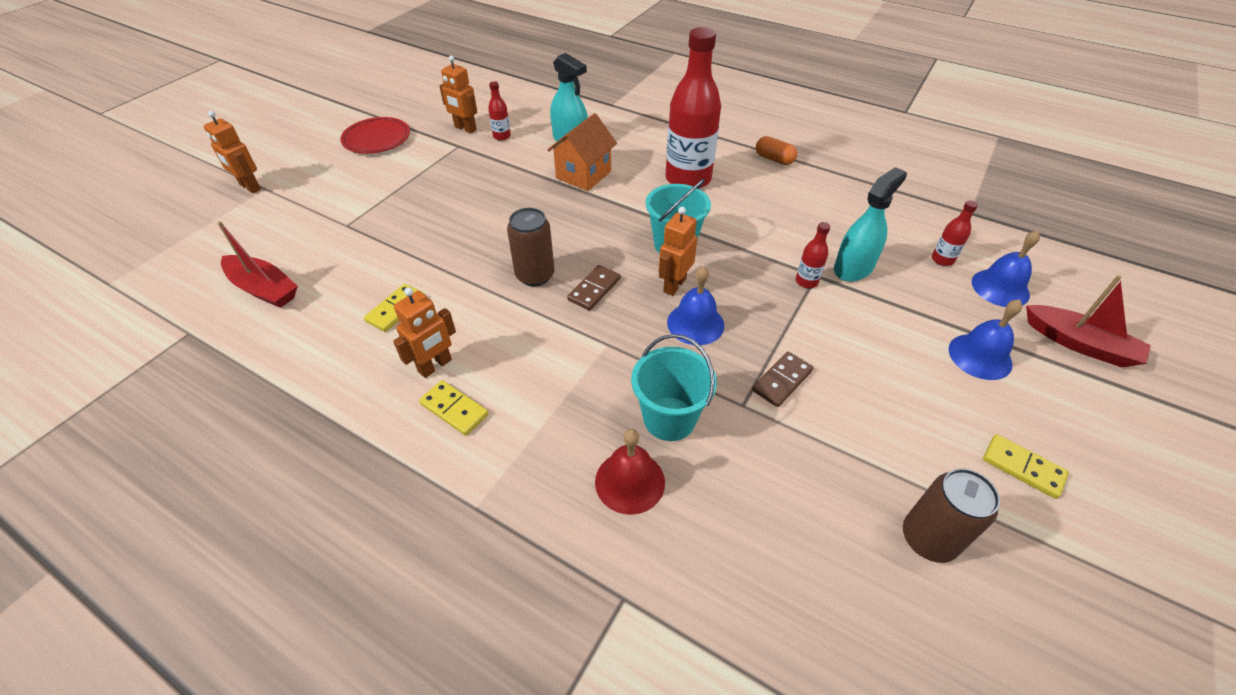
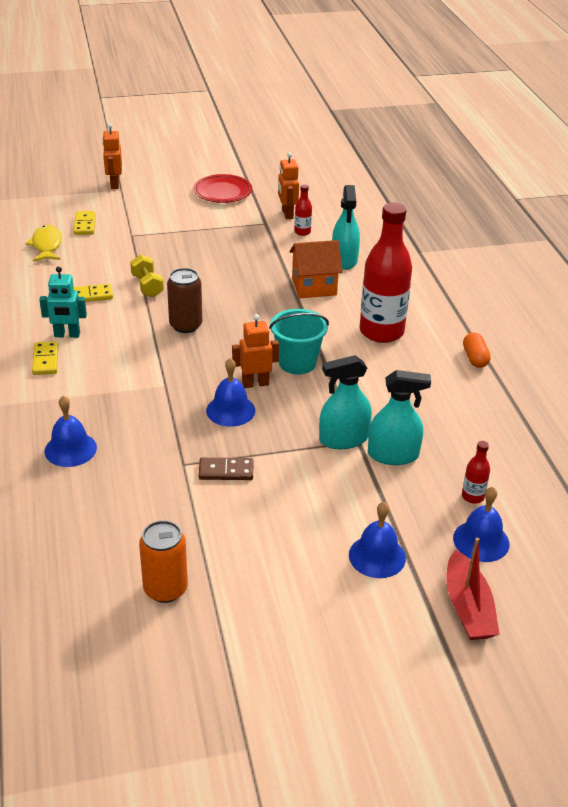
camera: 45 degrees right, 10 degrees down
red boat [217,221,298,308] -> yellow fish [25,225,62,262]
orange robot [393,287,456,378] -> turquoise robot [39,266,87,338]
brown domino [567,265,621,311] -> none
red bell [595,429,665,515] -> blue bell [44,395,97,467]
turquoise bucket [631,334,717,441] -> none
red bottle [796,222,830,288] -> turquoise spray bottle [319,355,372,449]
brown can [903,468,1000,563] -> orange can [139,520,188,603]
yellow domino [983,434,1069,499] -> yellow domino moved to [73,211,96,235]
none -> yellow dumbbell [130,254,164,297]

